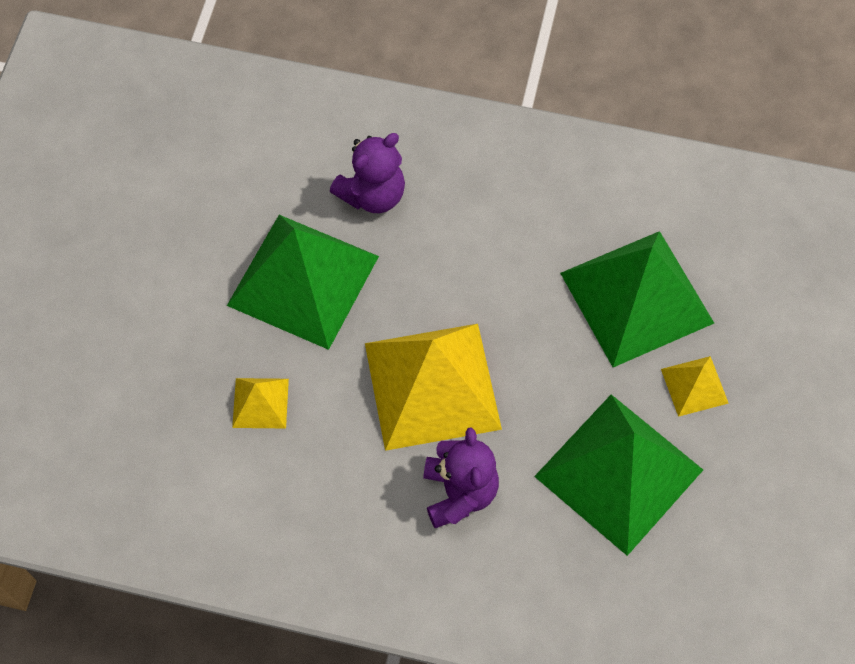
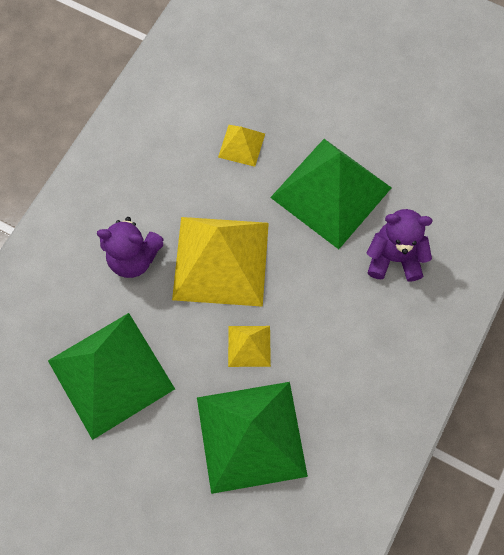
camera: 105 degrees right, 5 degrees up
purple teddy bear [330,133,405,213] -> purple teddy bear turned 120 degrees clockwise [366,209,432,282]
yellow pyramid [661,356,729,417] -> yellow pyramid moved to [228,326,271,367]

